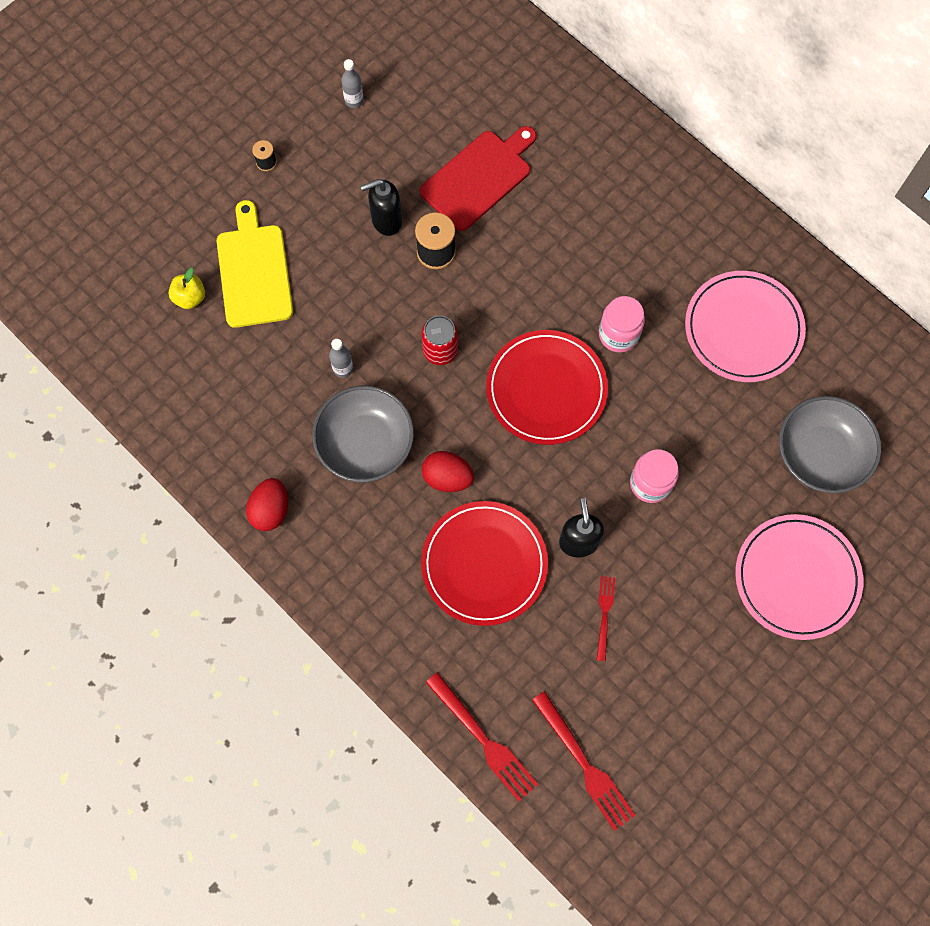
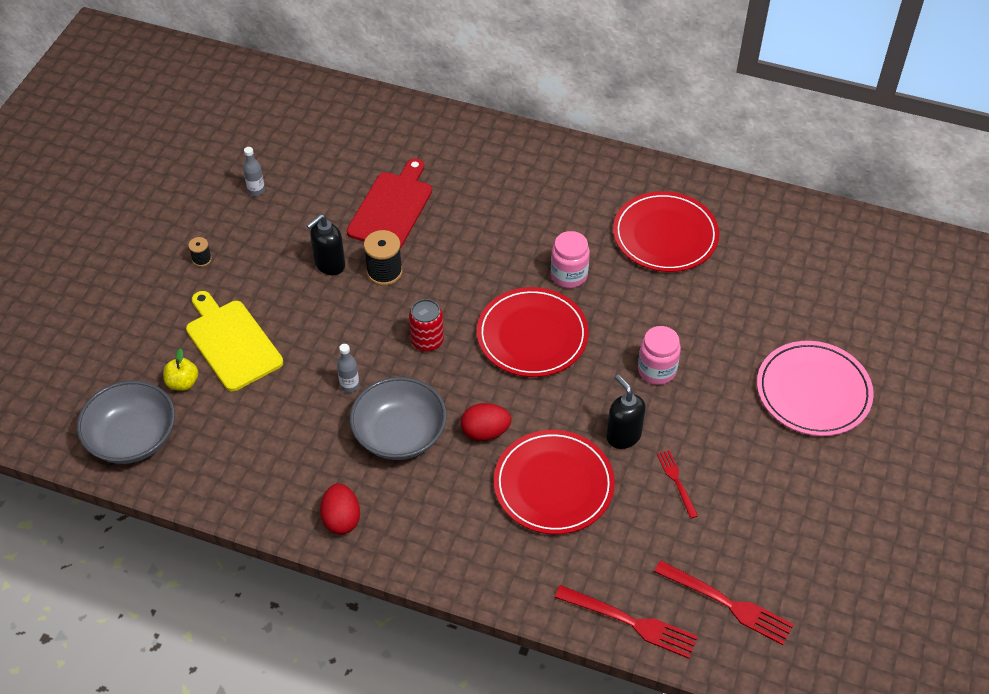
camera: 25 degrees left, 20 degrees down
pink plate [685,271,806,382] -> red plate [613,191,719,272]
grey bowl [779,396,881,494] -> grey bowl moved to [77,380,175,464]

